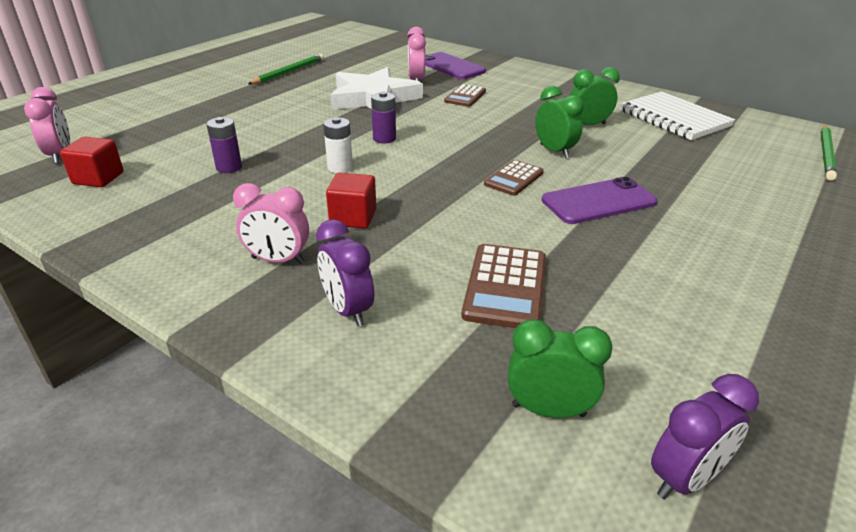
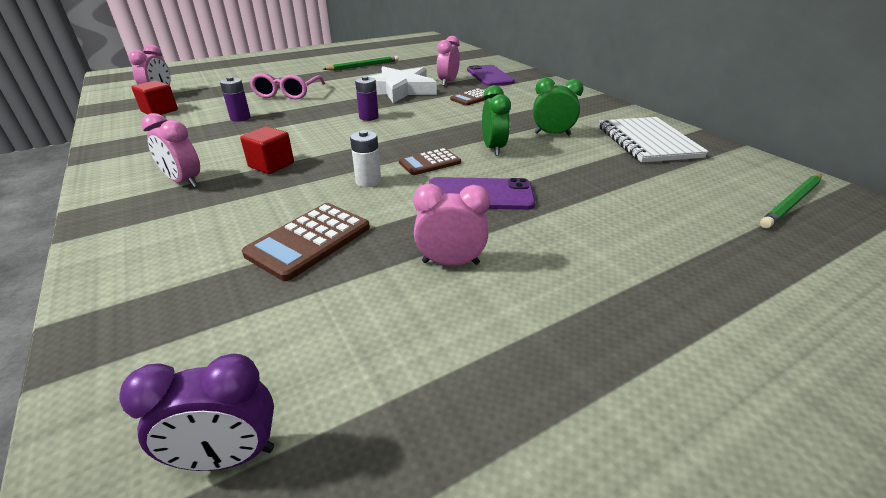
camera: 25 degrees right, 0 degrees up
purple clock [316,219,374,326] -> none
white battery [323,117,353,173] -> white battery moved to [350,130,381,187]
green clock [508,319,613,418] -> none
none -> pink glasses [249,73,325,99]
none -> pink clock [413,184,490,266]

